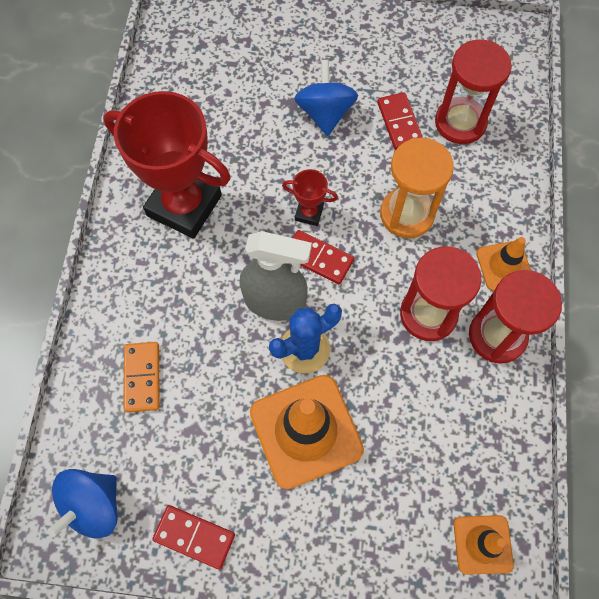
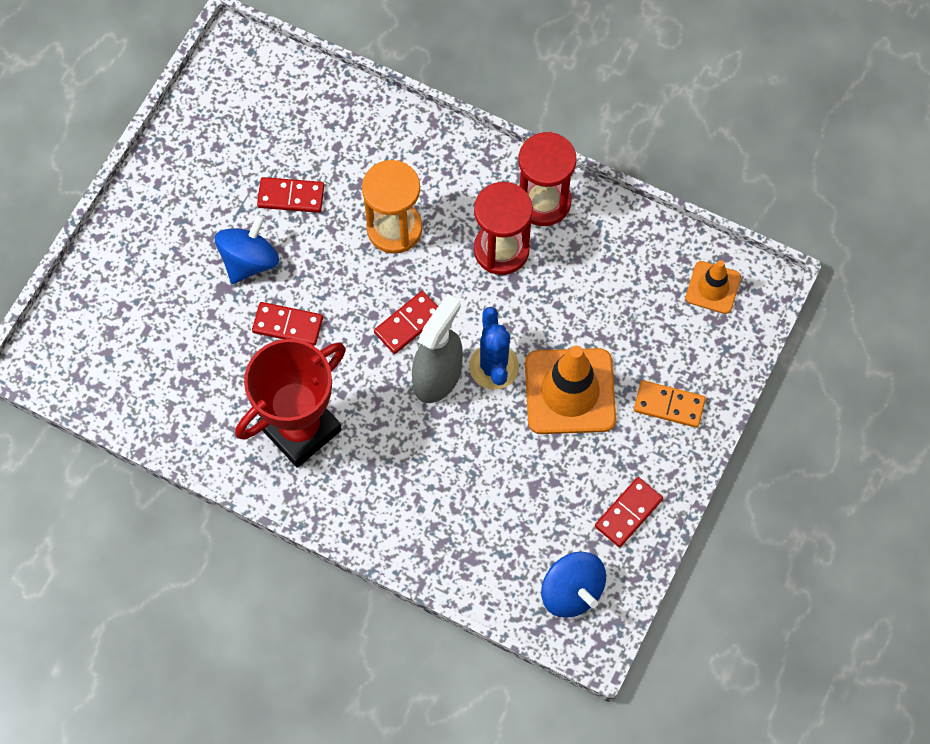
camera: 70 degrees left, 0 degrees up
orange domino [123,342,160,412] -> orange domino moved to [634,380,706,428]
red trophy [282,169,338,226] -> none
blue spinning top [294,60,358,136] -> blue spinning top turned 105 degrees clockwise [215,214,279,284]
red hourglass [435,40,512,144] -> none
orange traffic cone [476,237,531,291] -> none
none -> red domino [252,302,323,346]

